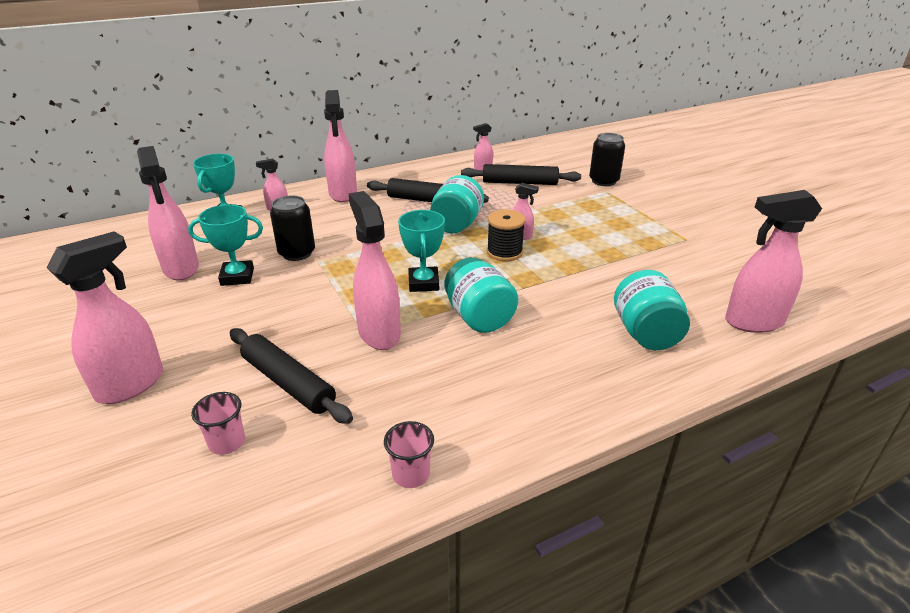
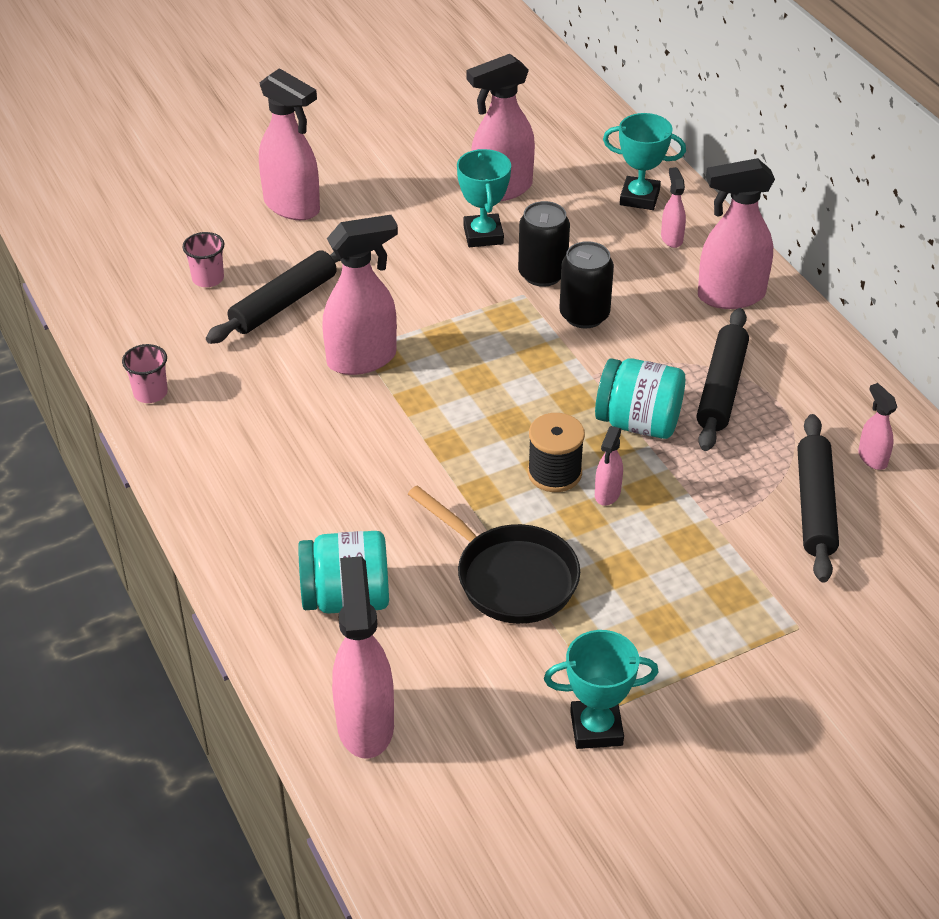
camera: 90 degrees right, 10 degrees up
turquoise trophy [398,210,445,292] -> turquoise trophy moved to [544,630,659,749]
turquoise jar [444,257,518,333] -> none
black can [589,133,625,186] -> black can moved to [559,241,614,328]
none -> black pan [408,485,580,624]

